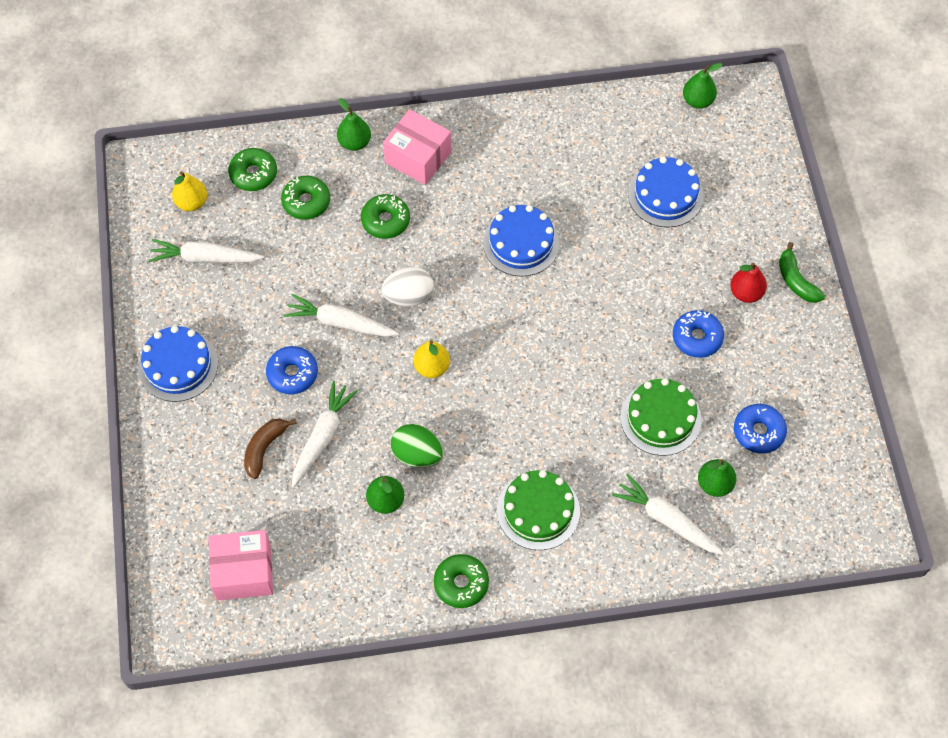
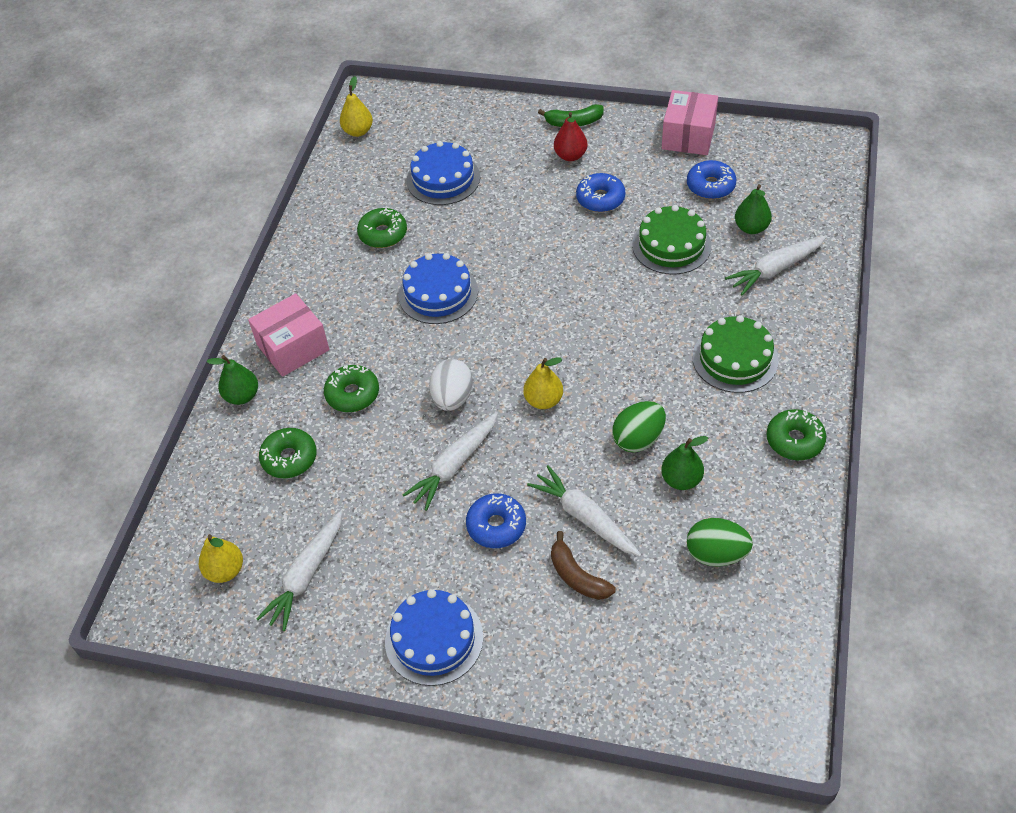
camera: 65 degrees left, 10 degrees down
pink box [208,530,273,601] -> pink box moved to [662,90,718,155]
green donut [228,148,277,191] -> green donut moved to [357,208,407,248]
green pear [683,63,723,109] -> yellow pear [340,76,373,137]
none -> green egg [687,518,753,567]

